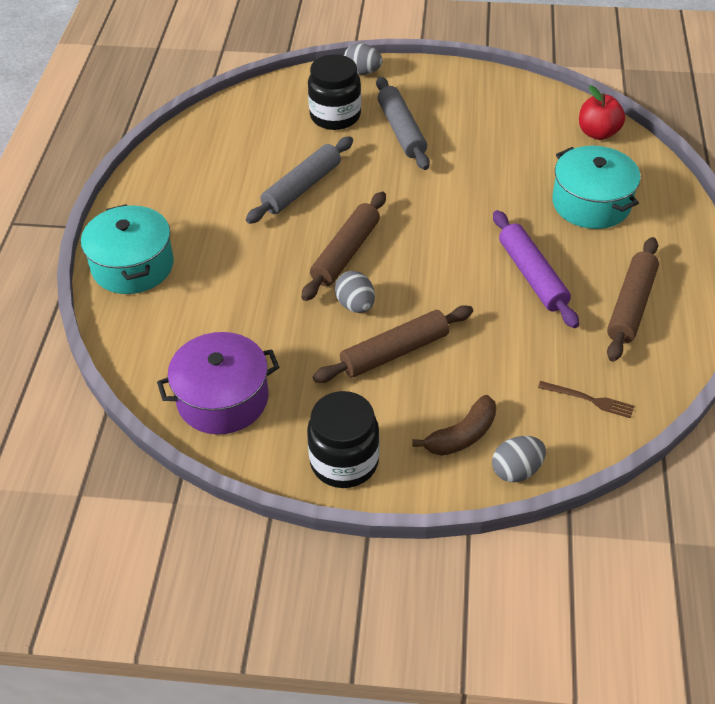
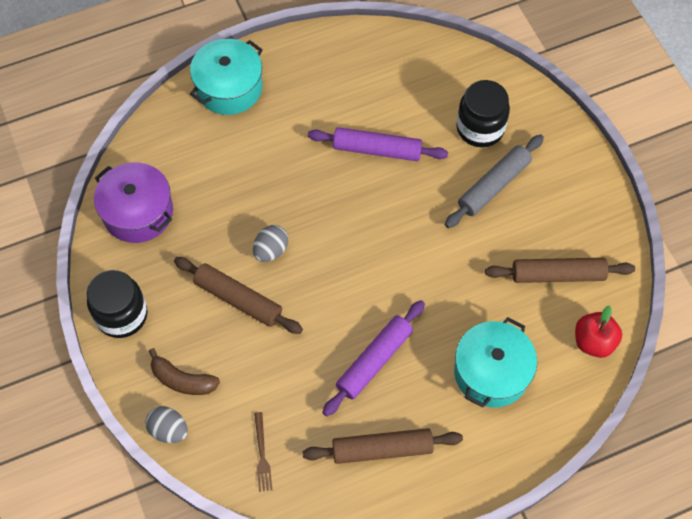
camera: 60 degrees right, 15 degrees up
grey rolling pin [246,136,353,224] -> purple rolling pin [308,127,448,161]
brown rolling pin [302,192,386,301] -> brown rolling pin moved to [485,257,635,283]
grey egg [344,43,382,75] -> none

